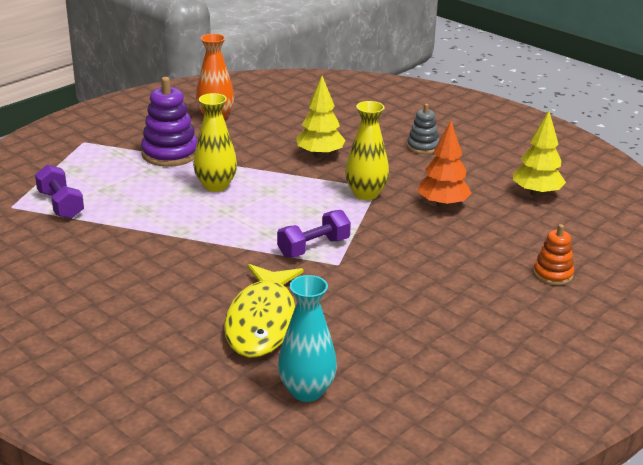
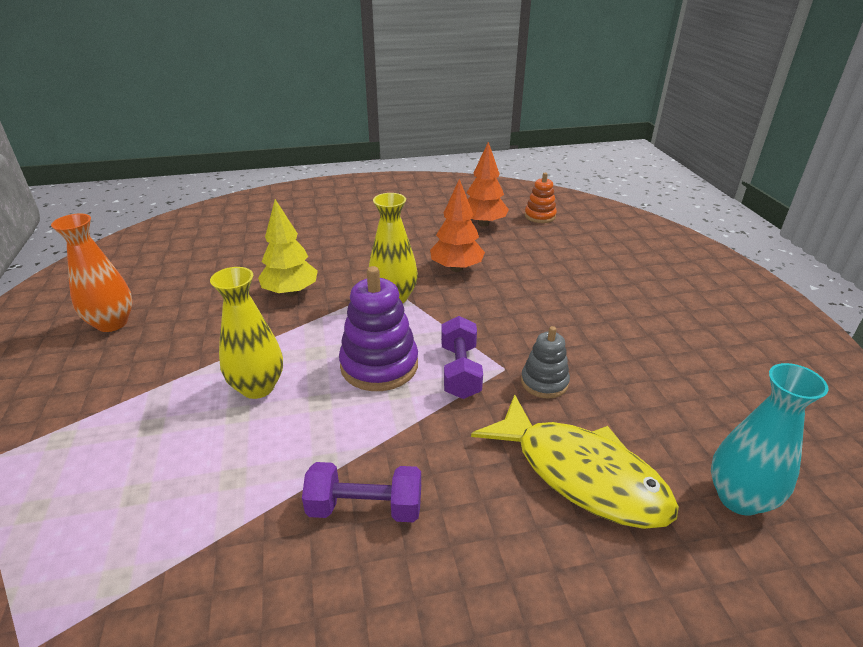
camera: 55 degrees left, 5 degrees up
purple dumbbell [35,164,84,219] -> purple dumbbell moved to [302,462,421,522]
purple stacking toy [141,77,198,167] -> purple stacking toy moved to [339,266,418,391]
grey stacking toy [407,104,439,154] -> grey stacking toy moved to [521,326,570,399]
yellow tree [513,111,566,197] -> orange tree [466,142,509,227]
orange stacking toy [533,224,574,285] -> orange stacking toy moved to [525,173,557,223]

